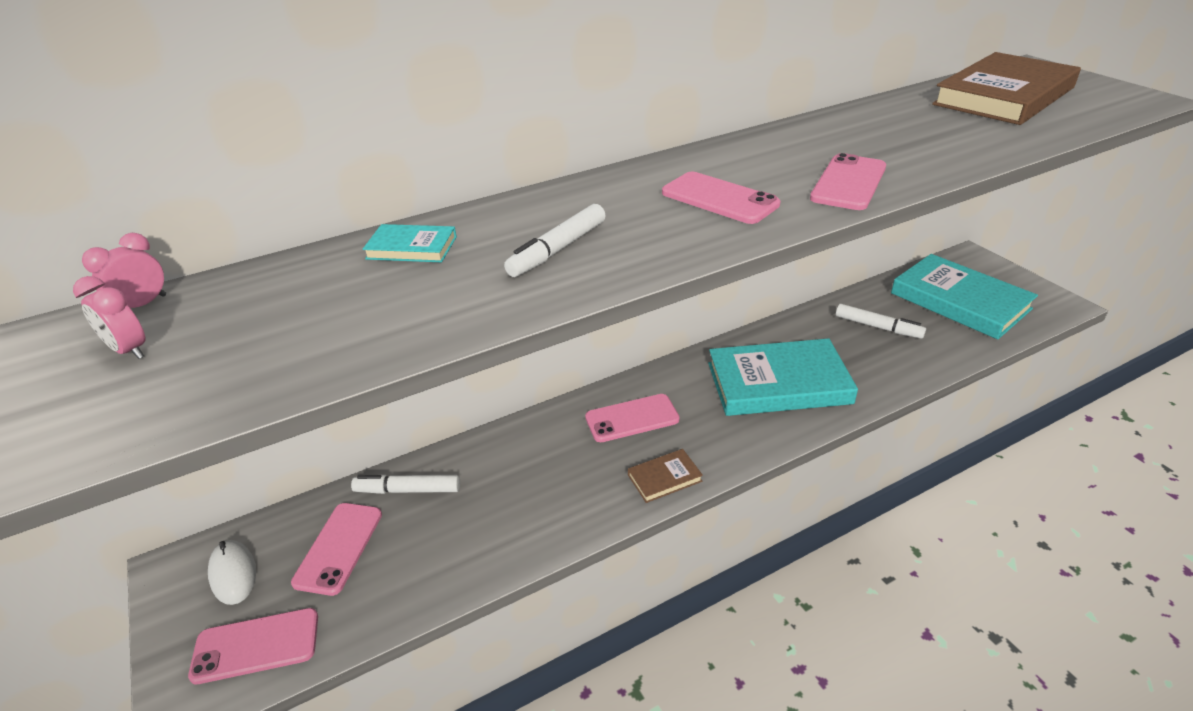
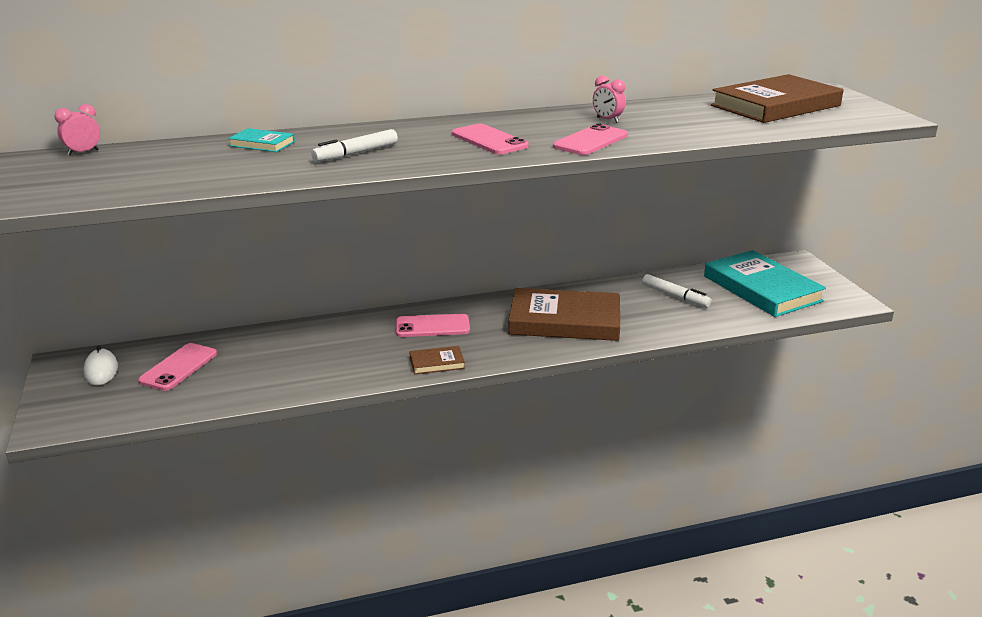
camera: 10 degrees right, 10 degrees down
pink clock [73,276,146,359] -> pink clock moved to [593,76,626,123]
pink phone [188,608,318,684] -> none
white marker [351,474,460,494] -> none
turquoise book [708,338,858,416] -> brown book [508,288,620,341]

